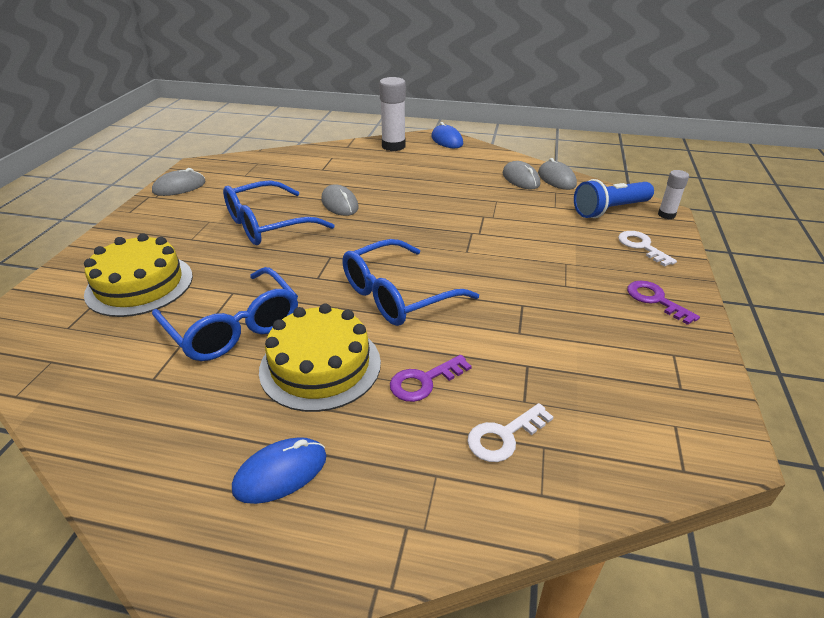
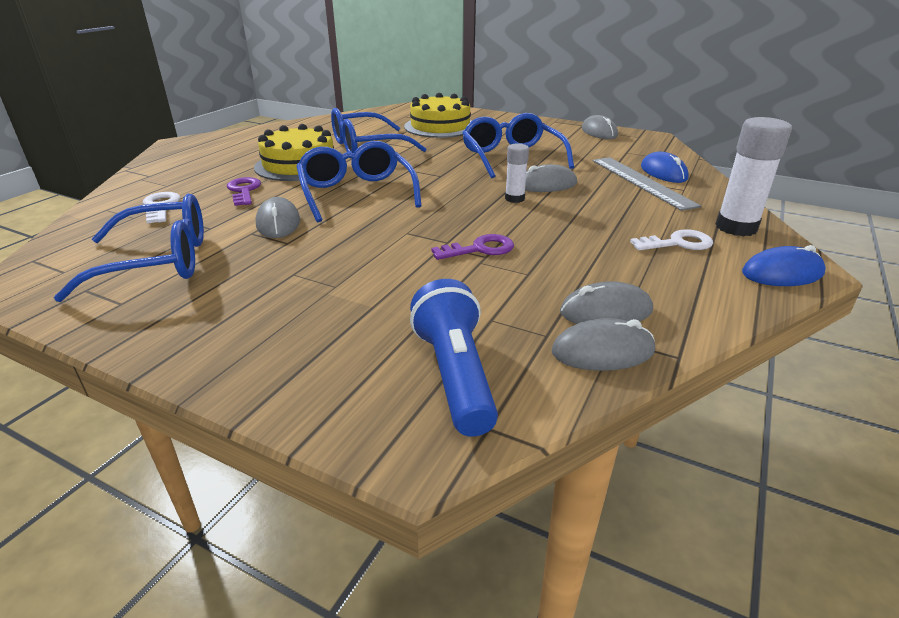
camera: 105 degrees right, 5 degrees down
blue mouse [232,437,327,504] -> blue mouse moved to [641,151,689,183]
white key [618,231,677,267] -> white key moved to [630,229,713,250]
purple key [627,281,700,325] -> purple key moved to [431,234,514,260]
white glue stick [658,170,689,219] -> white glue stick moved to [505,144,529,203]
none -> blue glasses [54,194,204,302]
none -> grey mouse [256,197,300,238]
none -> grey ruler [593,157,701,211]

